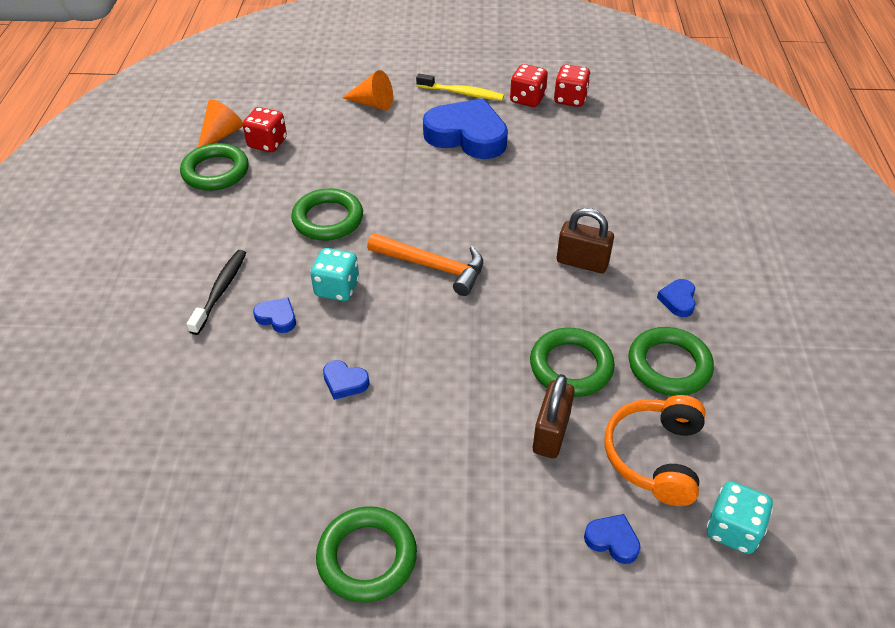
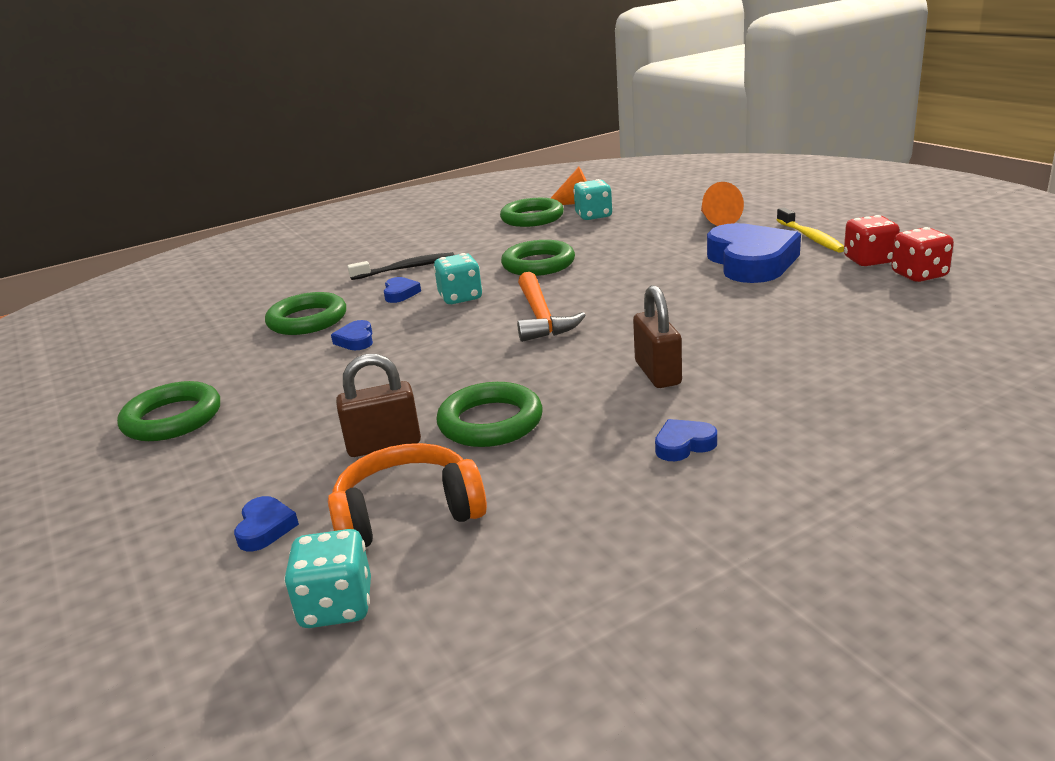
camera: 60 degrees right, 20 degrees down
red dice [243,107,287,152] -> turquoise dice [573,179,613,220]
green ring [629,327,714,396] -> green ring moved to [265,292,346,335]

